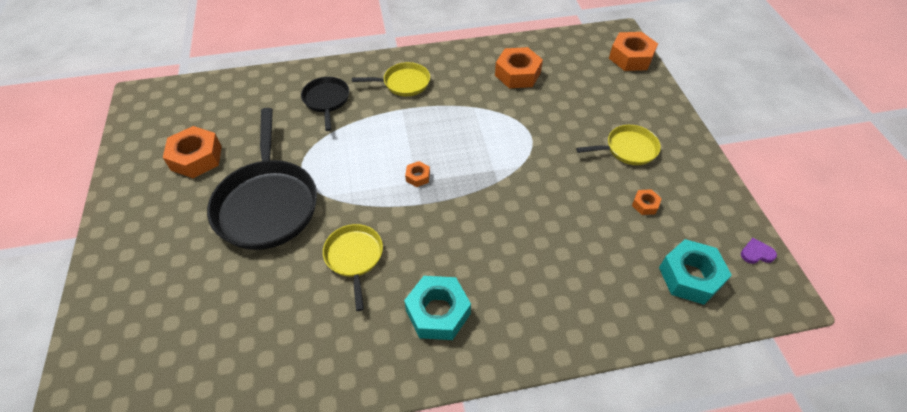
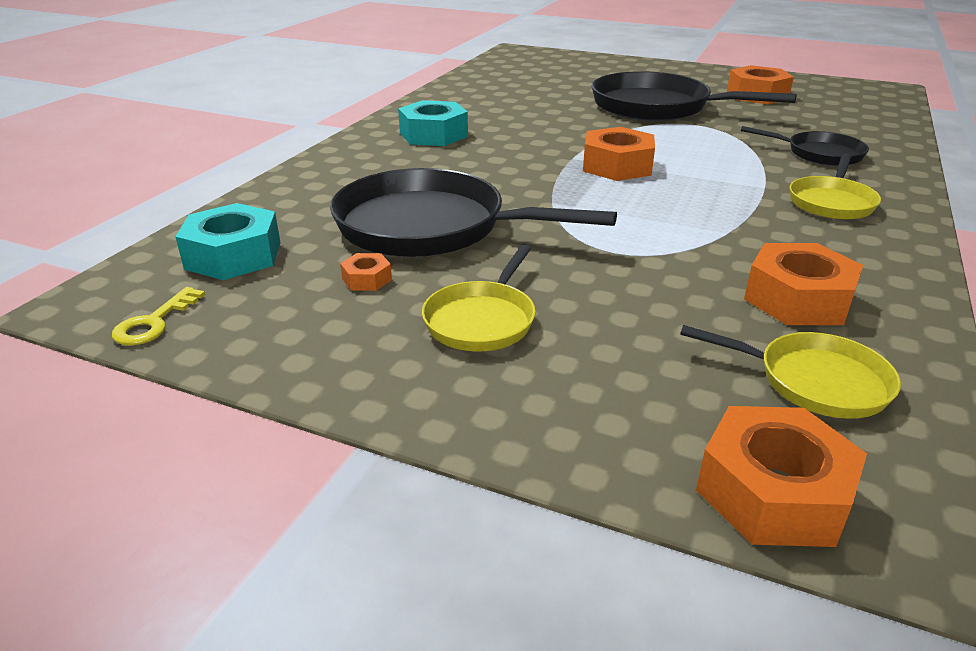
camera: 125 degrees right, 20 degrees down
yellow pan [323,224,383,311] -> yellow pan moved to [680,325,901,419]
orange nut [405,161,430,187] -> orange nut [583,127,655,181], size x2.07
purple heart [741,238,777,264] -> yellow key [112,287,205,346]
none -> black pan [330,168,617,257]

